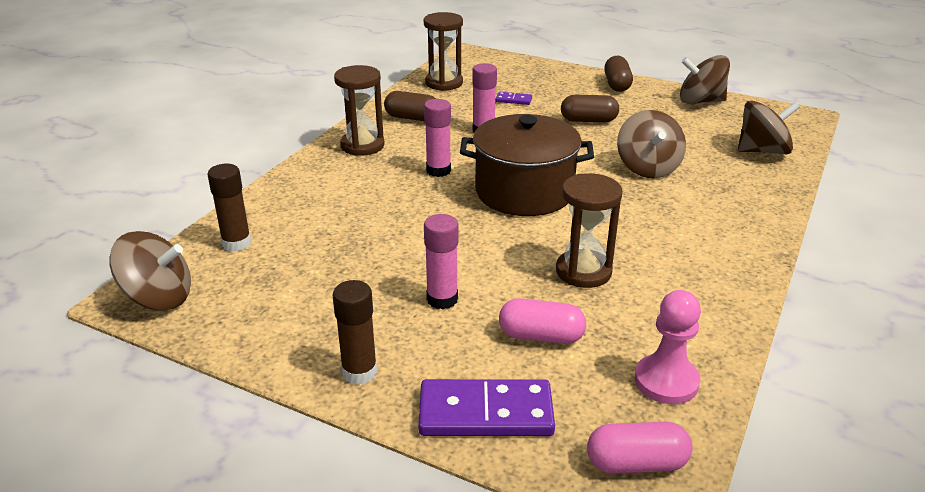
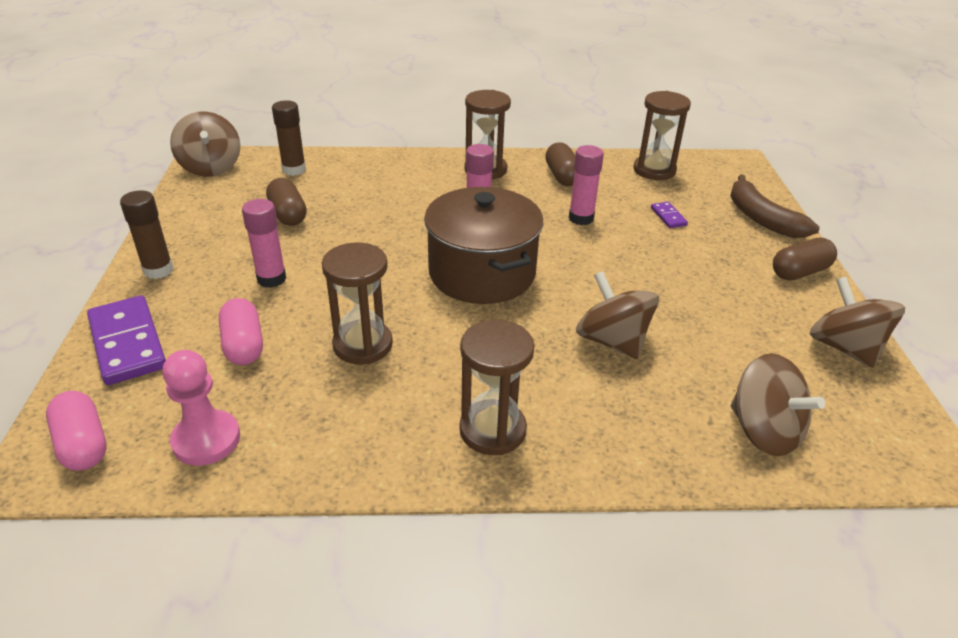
camera: 60 degrees right, 5 degrees up
brown capsule [561,95,619,122] -> brown capsule moved to [266,178,307,226]
brown spinning top [617,110,686,178] -> brown spinning top turned 90 degrees clockwise [576,271,659,359]
none -> brown hourglass [459,320,534,455]
none -> brown banana [730,174,820,238]

